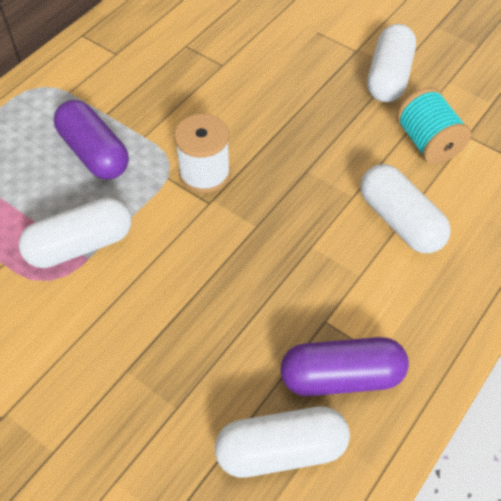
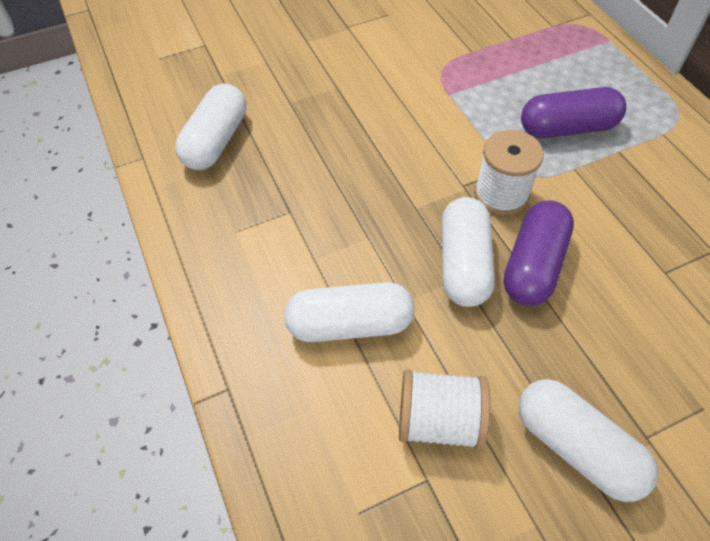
camera: 120 degrees right, 0 degrees up
white capsule [19,198,132,268] -> white capsule moved to [442,197,495,307]
purple capsule [280,337,409,396] -> purple capsule moved to [504,201,574,306]
turquoise spool [396,87,471,165] -> white spool [399,369,490,450]

